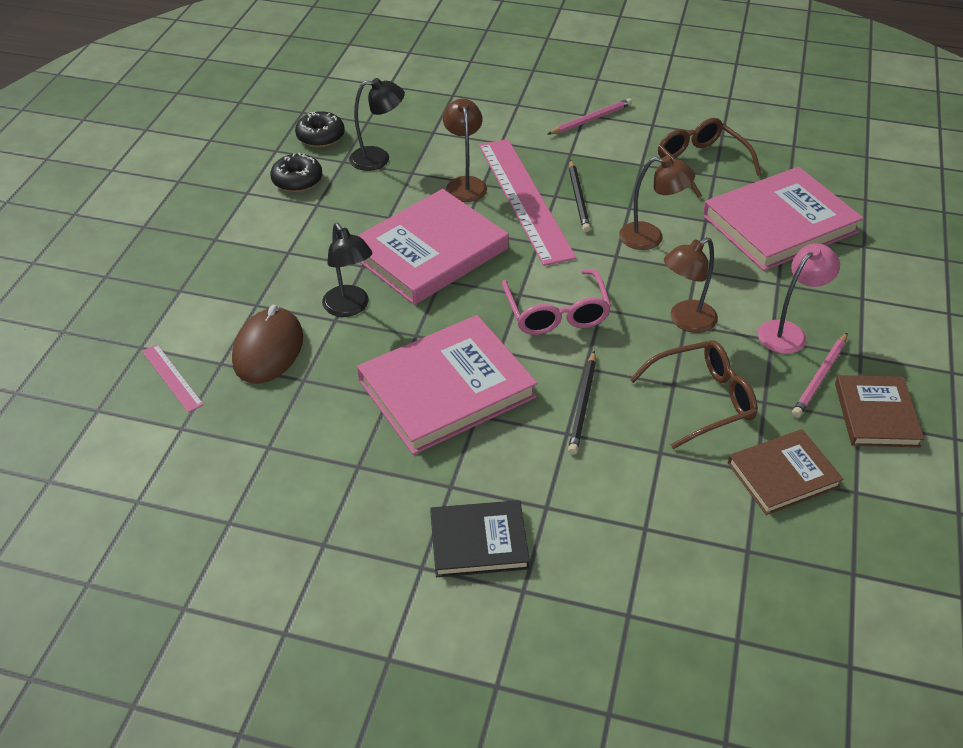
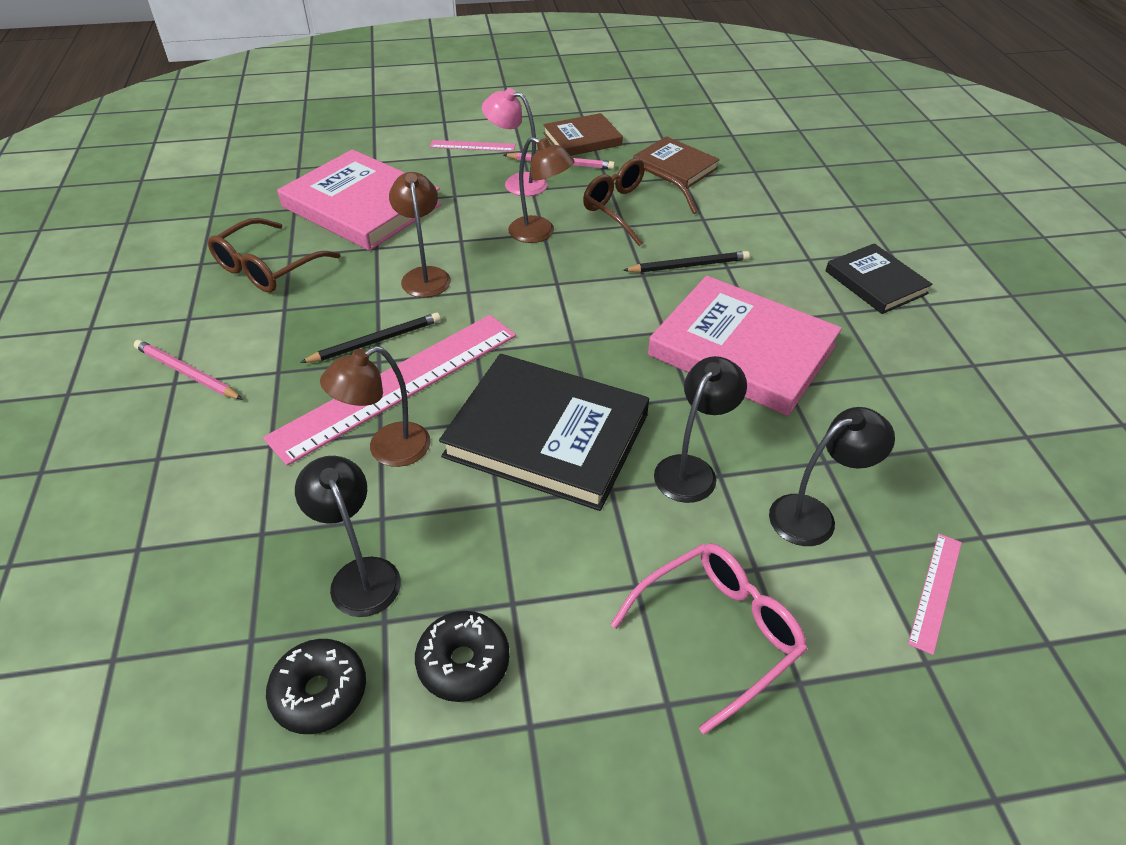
camera: 115 degrees left, 0 degrees up
brown mouse [232,305,303,384] -> black lamp [769,407,895,546]
pink book [357,189,509,305] -> black book [439,354,649,511]
pink glasses [502,269,611,335] -> pink glasses moved to [611,543,808,735]
none -> pink ruler [430,140,515,151]

